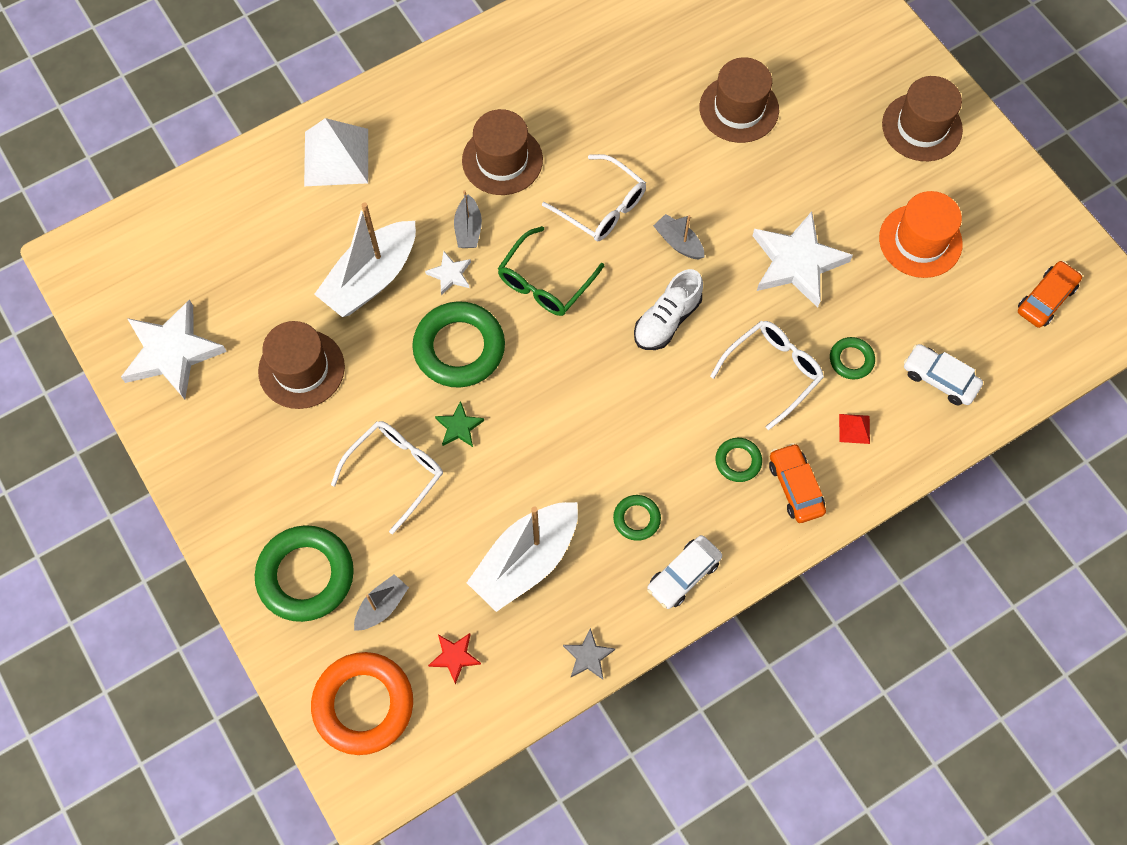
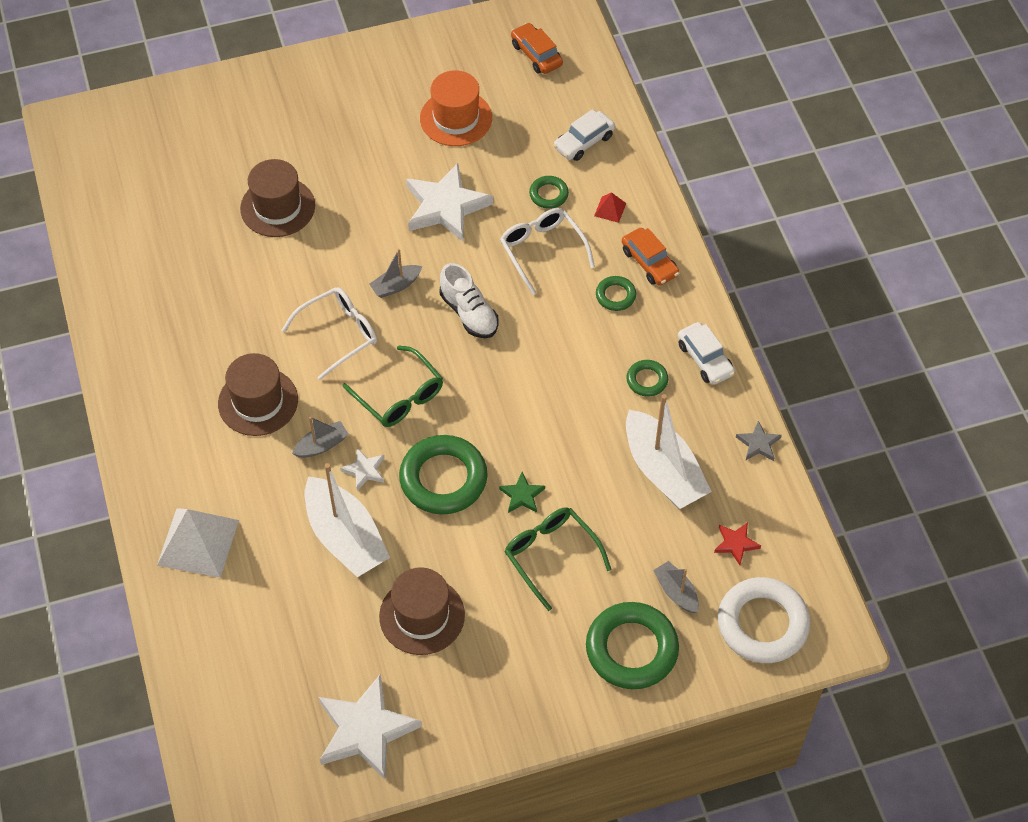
camera: 75 degrees left, 10 degrees down
orange ring [311,652,413,755] -> white ring [718,577,810,663]
white glasses [331,421,443,534] -> green glasses [504,507,611,611]
grey boat [454,190,482,248] -> grey boat turned 45 degrees counterclockwise [292,417,349,458]
orange car [769,443,826,523] -> orange car turned 120 degrees counterclockwise [622,228,679,286]
brown hat [882,76,963,161] -> none

